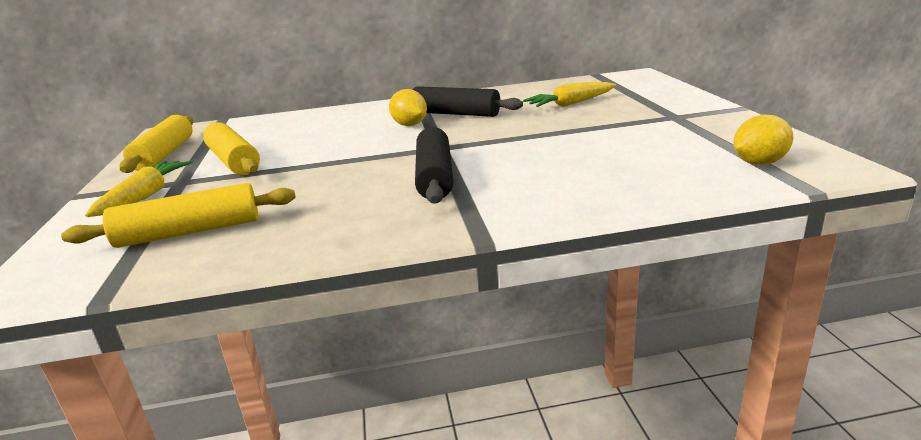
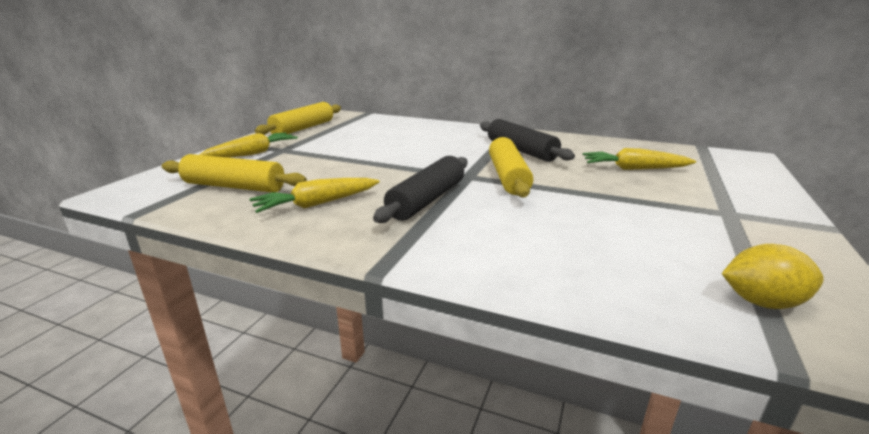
camera: 30 degrees right, 0 degrees up
yellow rolling pin [203,122,260,175] -> yellow rolling pin moved to [489,137,533,198]
yellow lemon [389,89,427,126] -> none
none -> yellow carrot [249,178,380,213]

